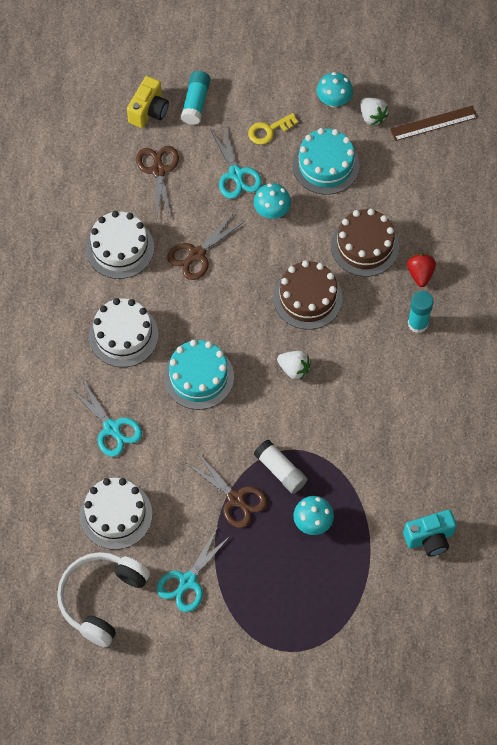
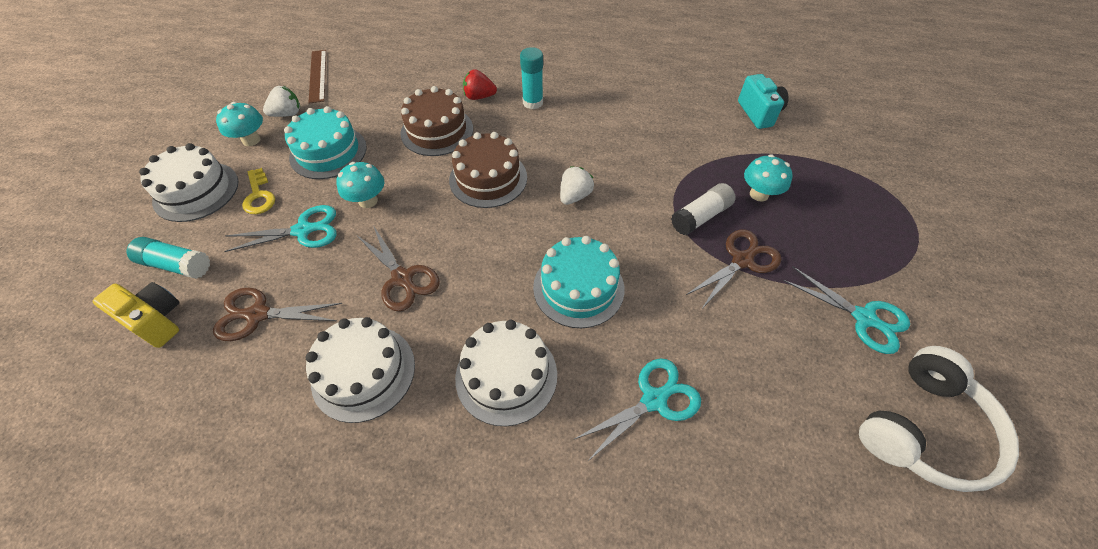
camera: 85 degrees left, 10 degrees down
white headphones [57,552,150,647] -> white headphones turned 75 degrees counterclockwise [859,346,1019,492]
white cake [79,478,152,550] -> white cake moved to [139,143,238,222]

